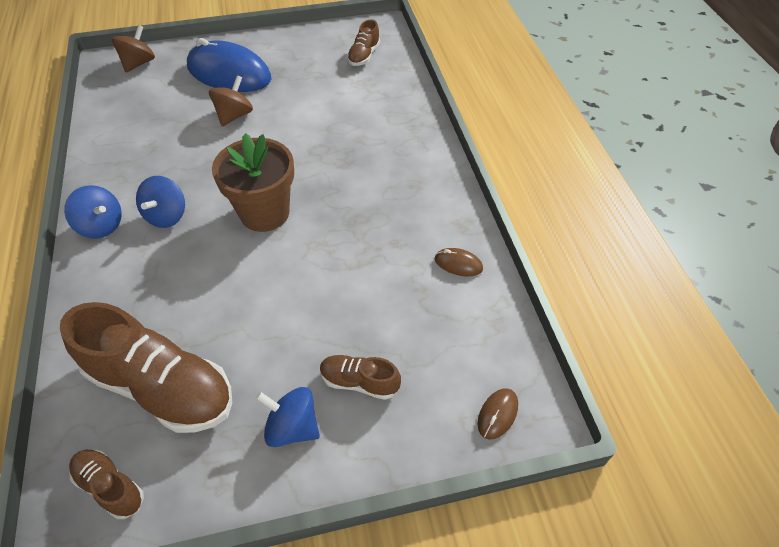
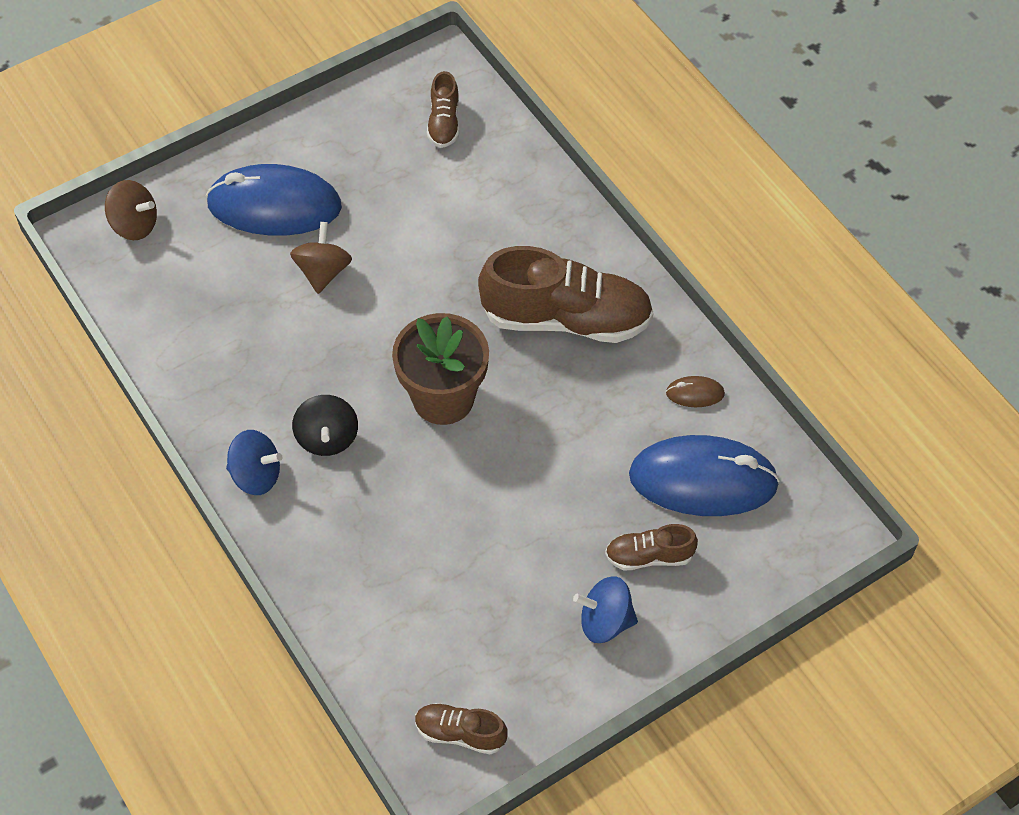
camera: 20 degrees left, 5 degrees up
brown shoe [60,302,232,433] -> brown shoe moved to [478,246,653,343]
brown spinning top [112,25,155,73] -> brown spinning top turned 105 degrees clockwise [105,180,157,240]
blue spinning top [136,176,185,228] -> black spinning top [292,395,358,456]
brown mouse [477,388,518,439] -> none
none -> blue mouse [629,435,780,516]

